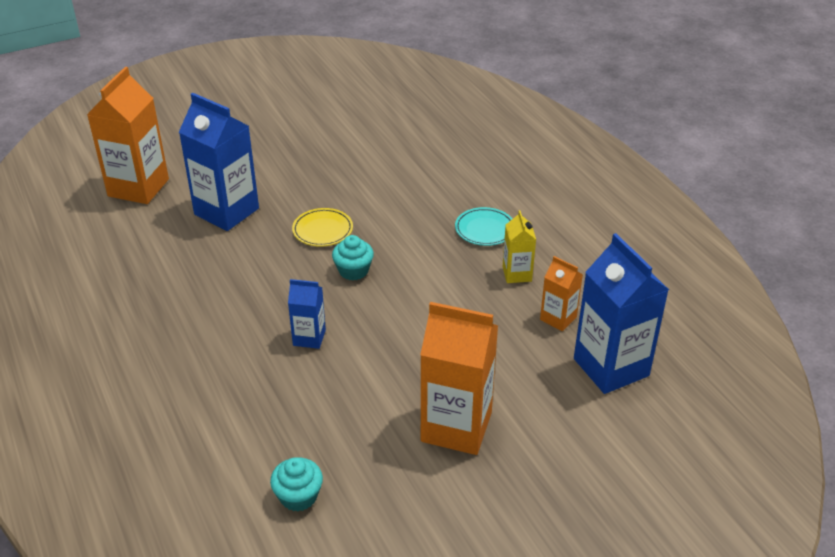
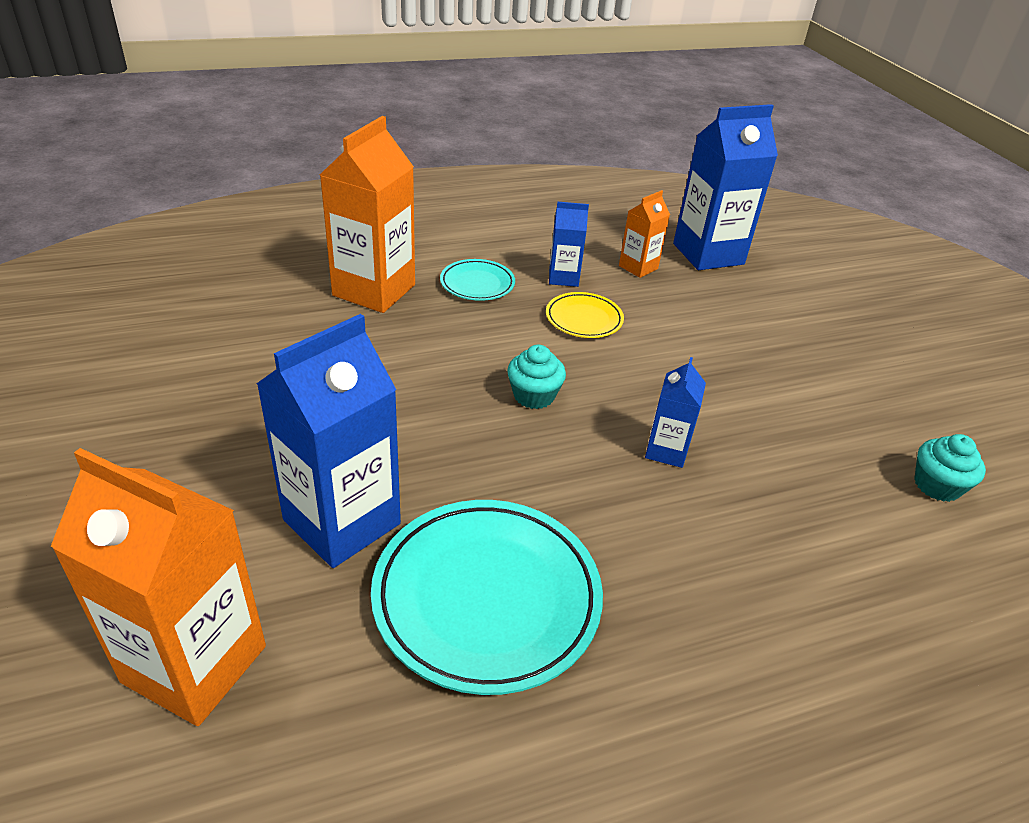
camera: 85 degrees left, 0 degrees up
yellow plate [292,208,353,247] -> yellow plate moved to [546,292,624,338]
orange carton [420,302,498,455] -> orange carton moved to [320,116,415,313]
yellow carton [503,210,536,283] -> blue carton [549,201,589,287]
none -> turquoise plate [371,500,603,695]

